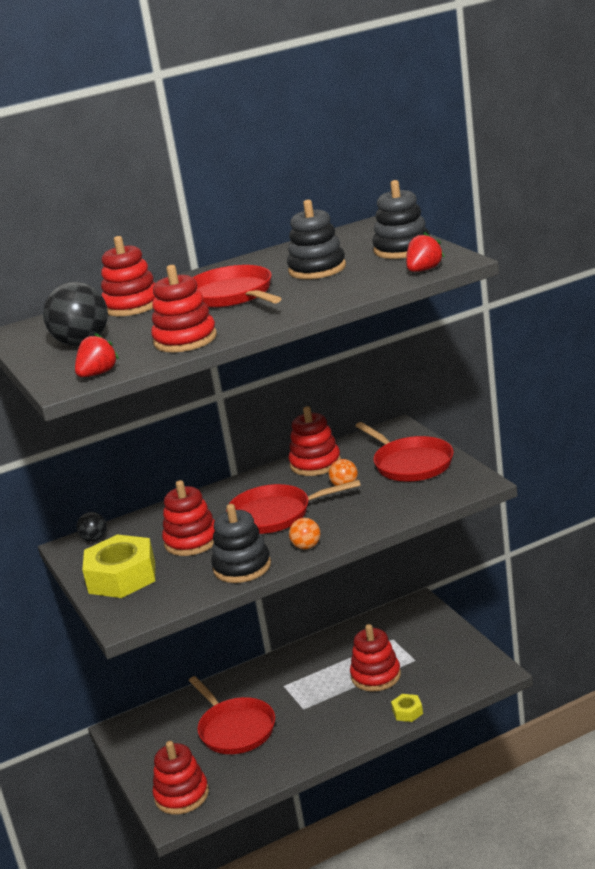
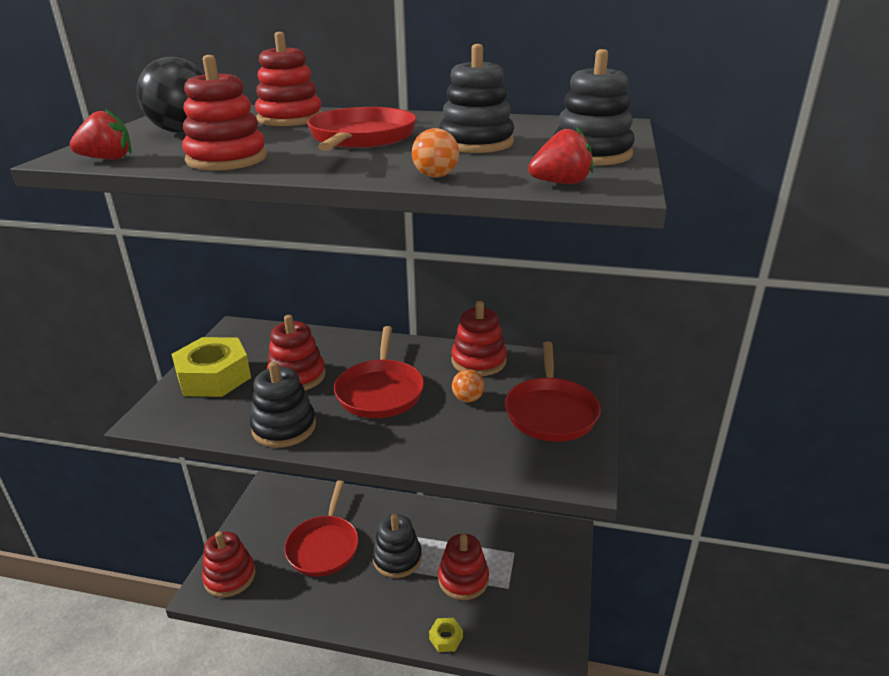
camera: 35 degrees right, 5 degrees up
black ball [77,512,107,542] -> none
red pan [226,480,361,534] -> red pan turned 120 degrees counterclockwise [334,326,424,418]
orange ball [289,518,321,549] -> orange ball moved to [412,128,459,178]
none -> black stacking toy [372,513,422,578]

